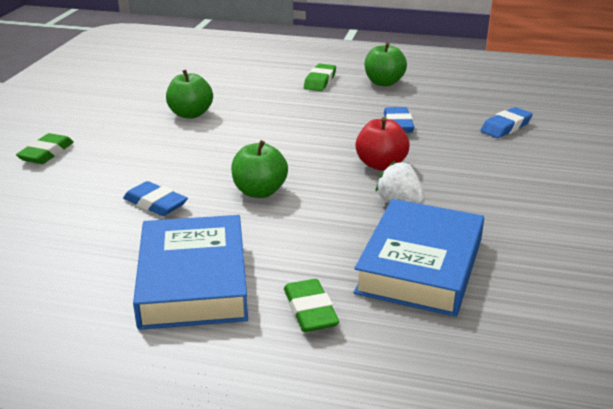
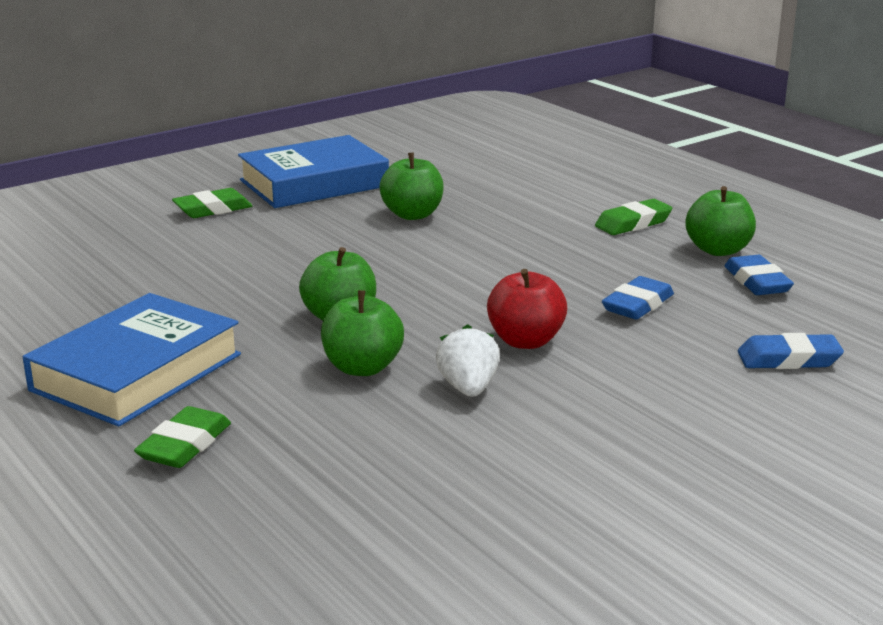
camera: 40 degrees right, 5 degrees down
blue eraser [123,181,188,216] -> blue eraser moved to [724,255,794,295]
blue book [353,199,484,317] -> blue book moved to [238,135,389,208]
none -> green apple [321,290,404,376]

